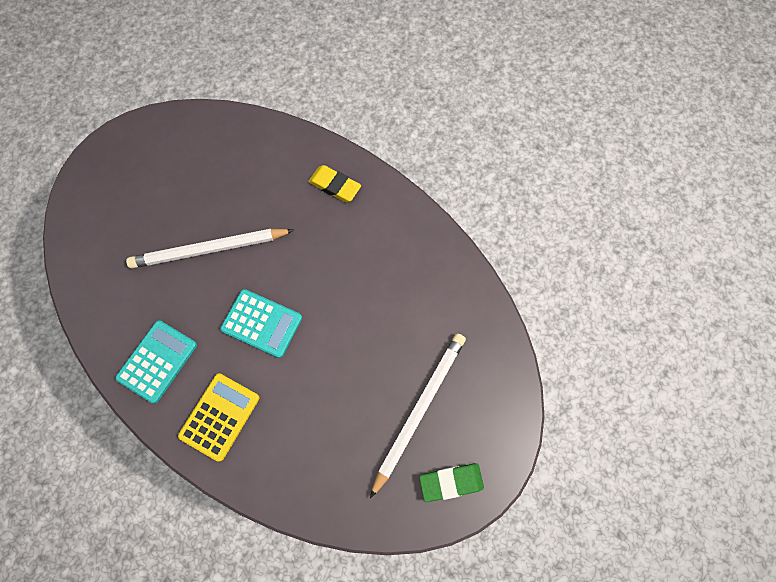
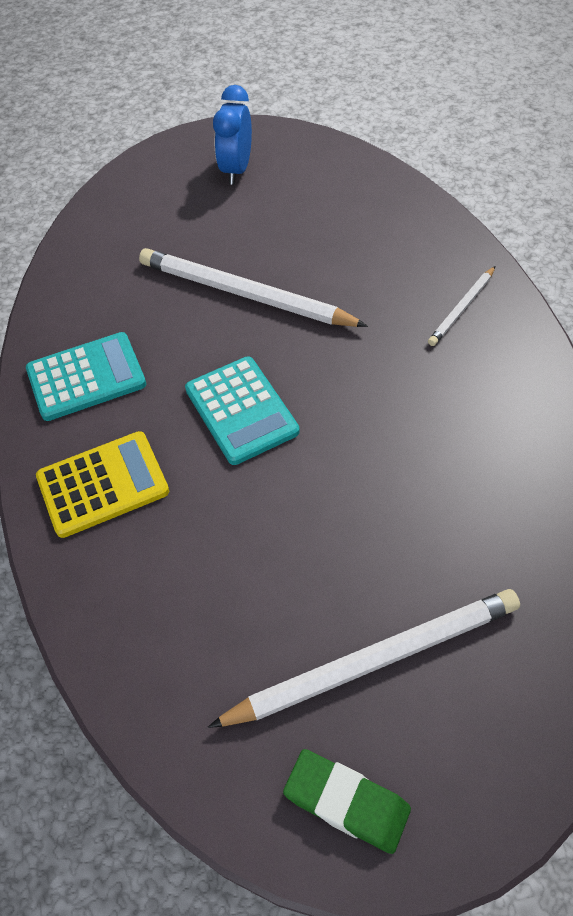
camera: 40 degrees right, 15 degrees down
yellow eraser [308,165,361,202] -> white pencil [428,266,495,346]
none -> blue clock [213,85,252,185]

